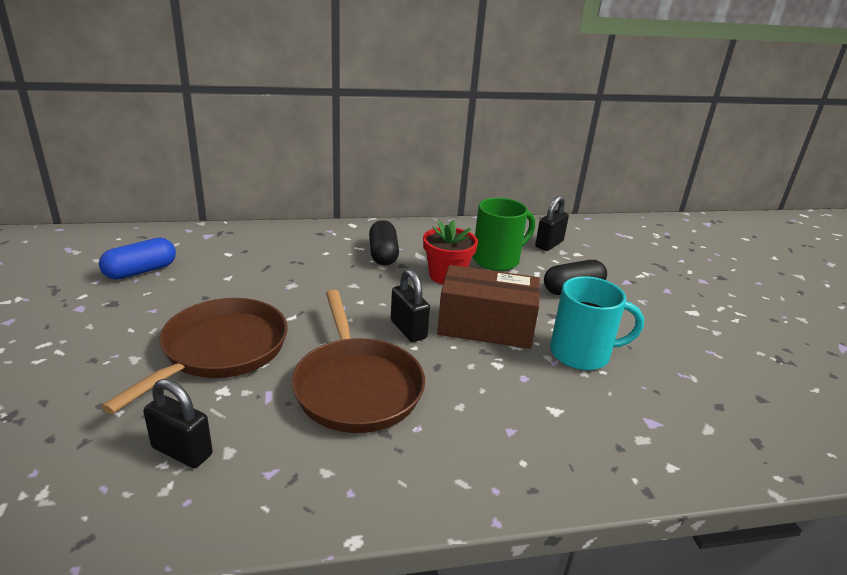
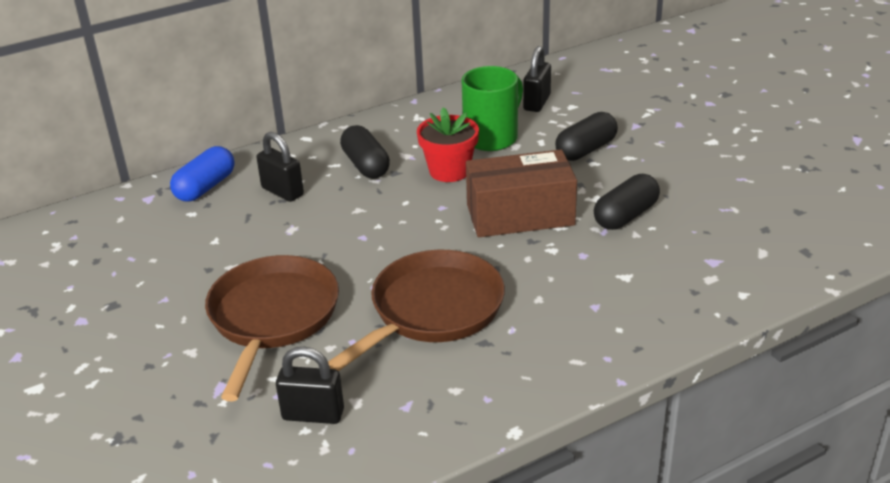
camera: 15 degrees left, 5 degrees up
blue capsule [99,238,176,280] -> blue capsule moved to [170,146,235,202]
brown pan [291,290,425,433] -> brown pan turned 105 degrees counterclockwise [328,250,505,371]
black padlock [391,269,430,342] -> black padlock moved to [256,132,304,202]
turquoise mug [550,276,644,370] -> black capsule [594,174,660,230]

